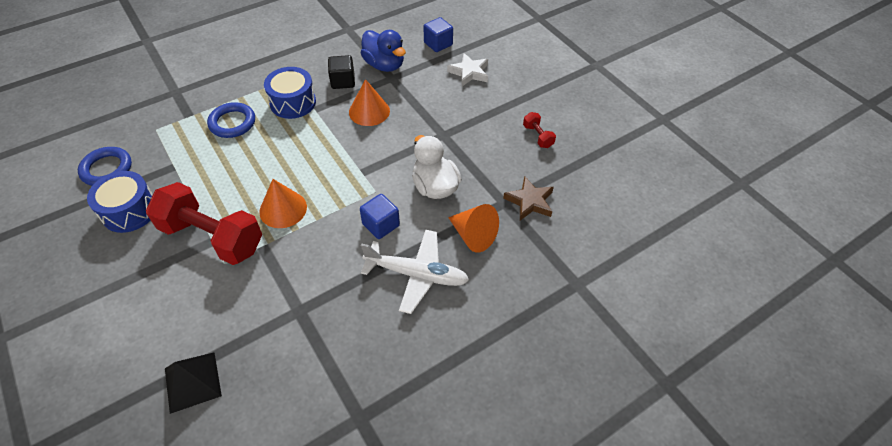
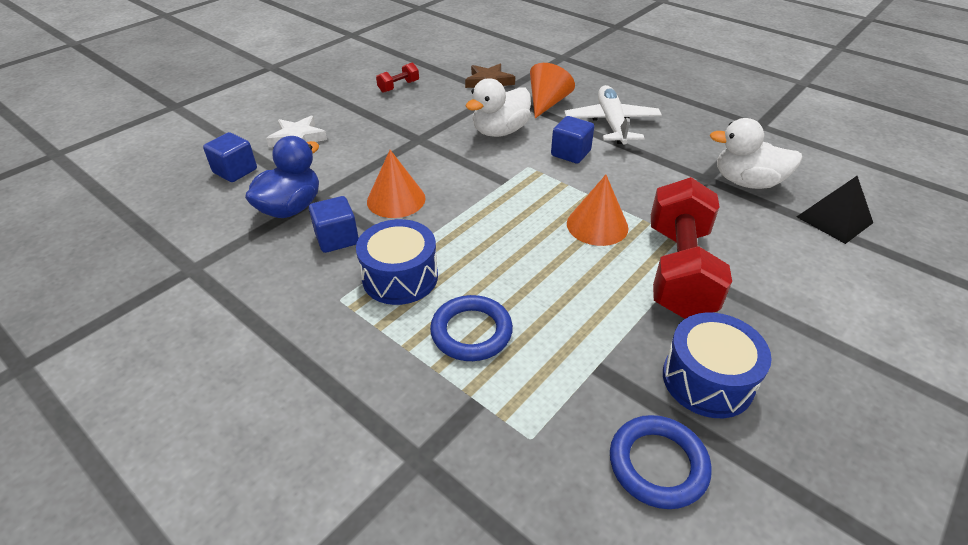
camera: 105 degrees left, 10 degrees down
black cube [328,55,355,89] -> blue cube [309,196,359,253]
none -> white duck [710,118,803,189]

